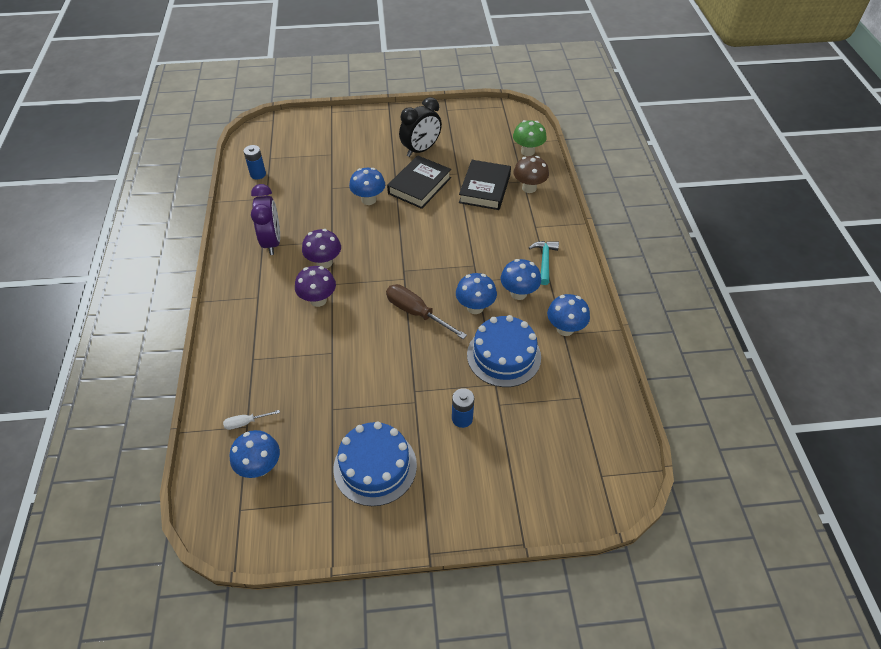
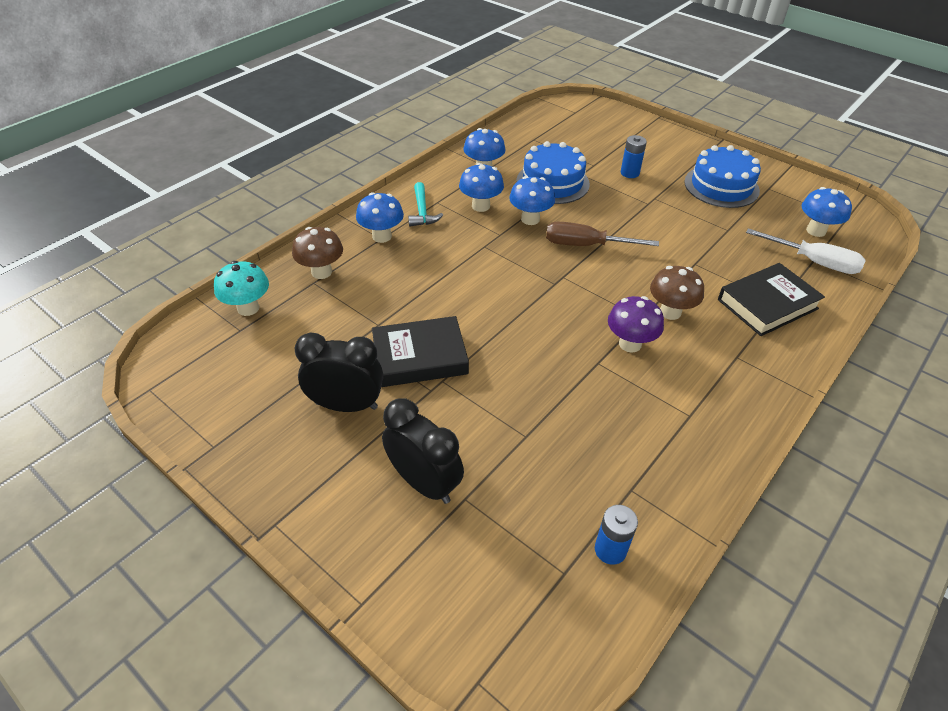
camera: 135 degrees left, 5 degrees down
white screwdriver [223,410,280,430] -> white screwdriver [746,228,866,274], size x1.96
purple clock [251,184,280,255] -> none
purple mushroom [295,266,336,307] -> brown mushroom [650,266,704,320]
blue mushroom [349,168,385,205] -> blue mushroom moved to [356,192,404,243]
brown screwdriver [386,284,467,339] -> brown screwdriver turned 105 degrees clockwise [546,222,659,246]
black book [459,160,511,210] -> black book moved to [718,263,825,336]
green mushroom [513,120,547,156] -> turquoise mushroom [214,261,269,316]
turquoise hammer [529,241,559,285] -> turquoise hammer turned 60 degrees counterclockwise [408,182,443,226]
none -> black clock [382,398,464,504]

